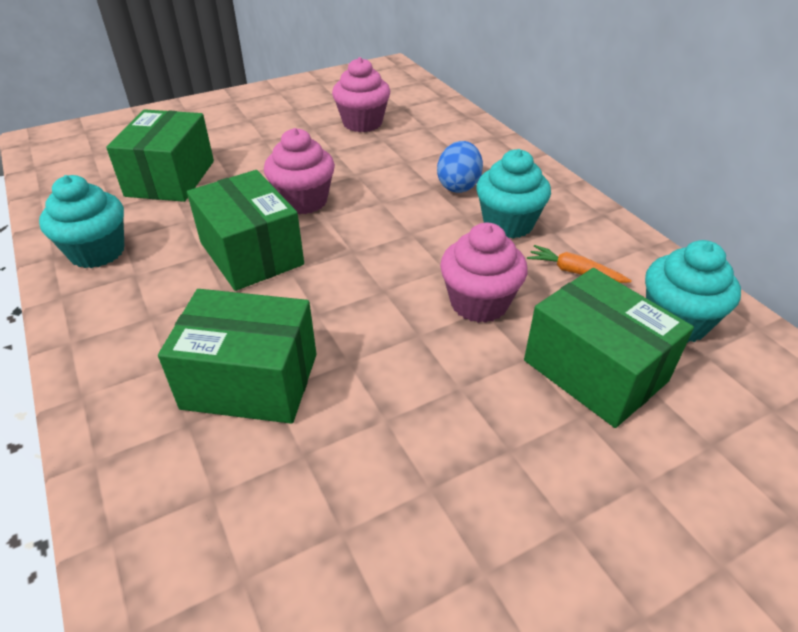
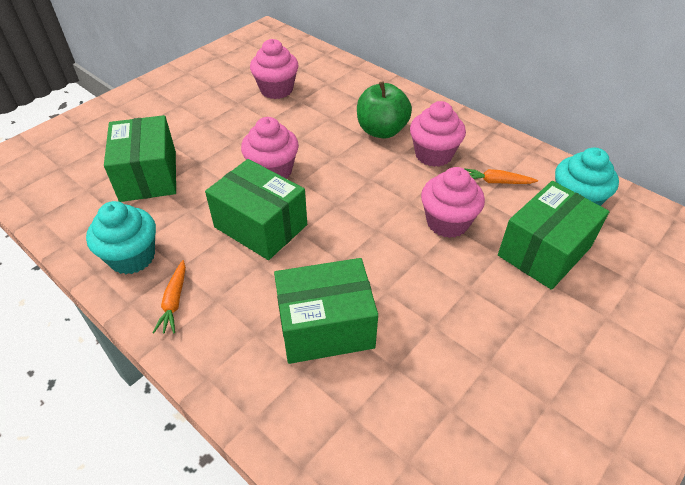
camera: 20 degrees left, 5 degrees up
blue egg [437,141,483,193] -> green apple [357,81,412,139]
turquoise cupcake [476,149,551,239] -> pink cupcake [410,101,466,167]
green box [524,268,694,428] -> green box turned 75 degrees counterclockwise [498,181,609,290]
none -> orange carrot [152,260,186,333]

